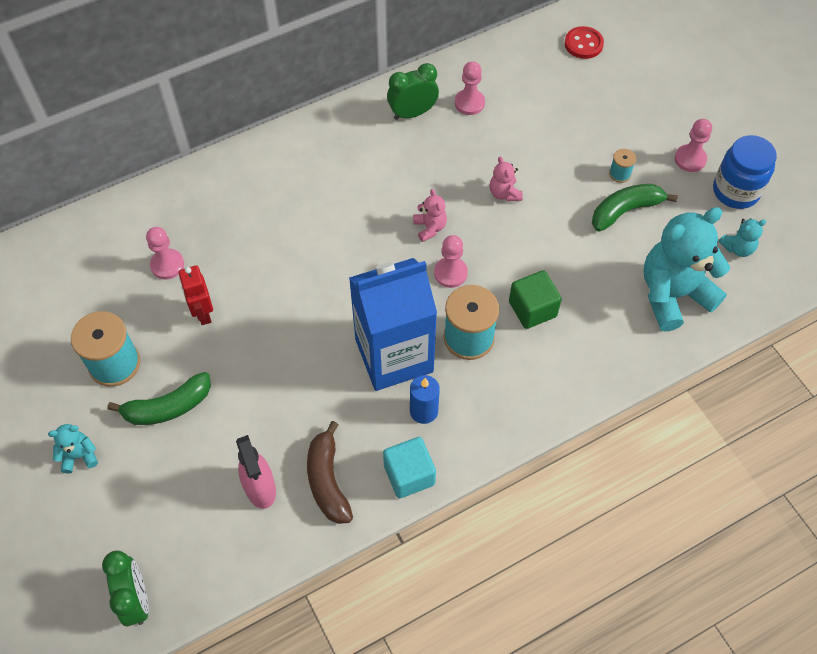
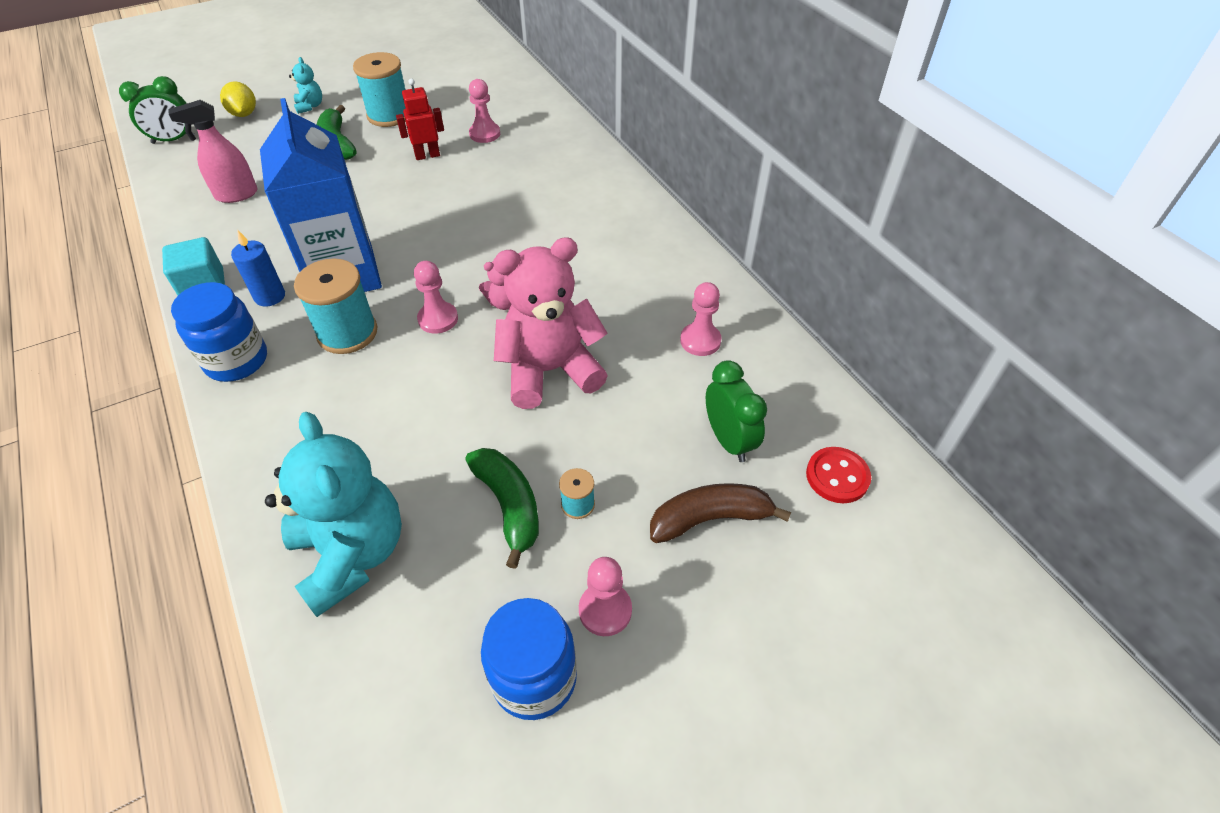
camera: 90 degrees right, 10 degrees down
brown banana [307,421,353,524] -> brown banana moved to [650,483,791,543]
green clock [387,63,439,120] -> green clock moved to [706,360,767,462]
pink teddy bear [490,156,523,202] -> pink teddy bear [493,237,608,409], size x2.30
green cube [509,270,562,329] -> none
turquoise teddy bear [719,218,767,257] -> none
none -> blue jar [171,282,267,382]
none -> yellow lemon [220,81,256,117]

